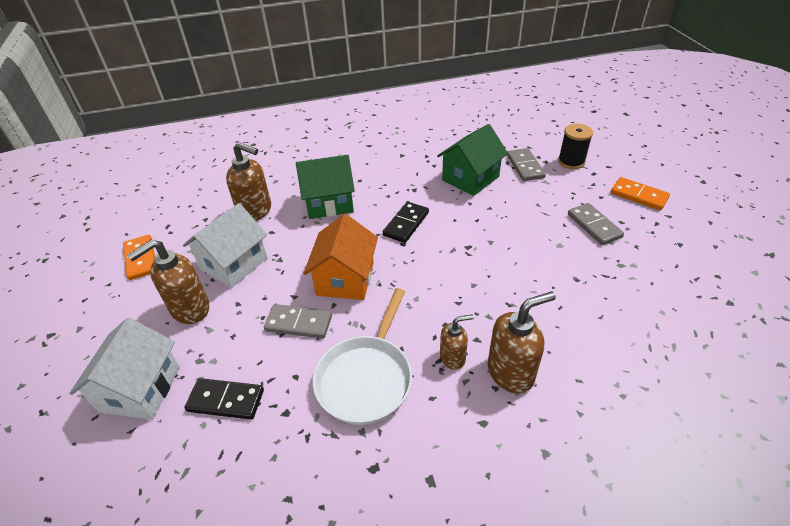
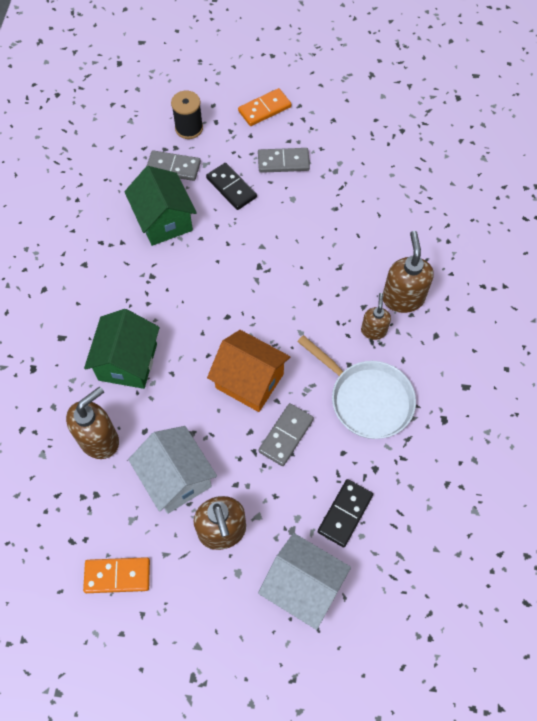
camera: 70 degrees left, 20 degrees up
black domino [383,202,429,243] -> black domino moved to [206,163,257,210]

